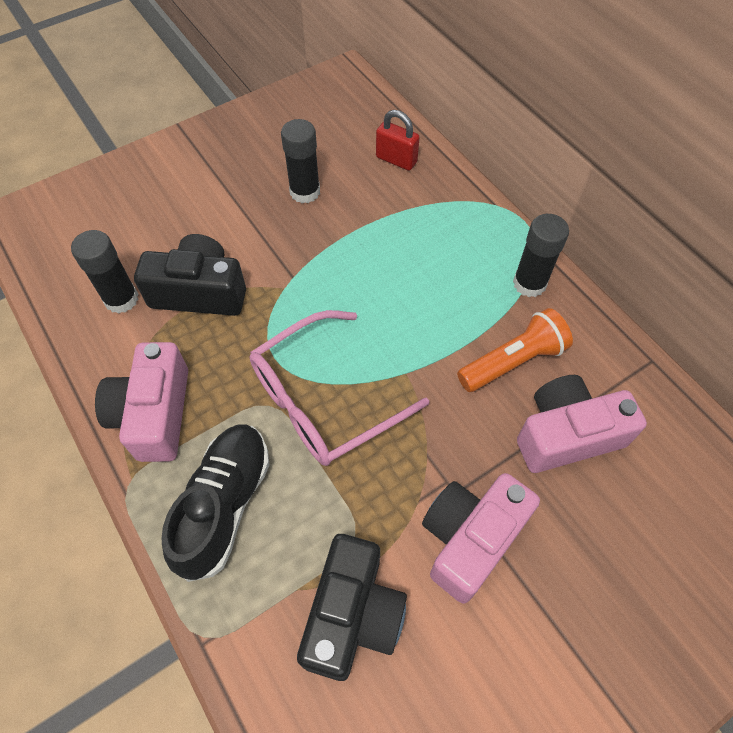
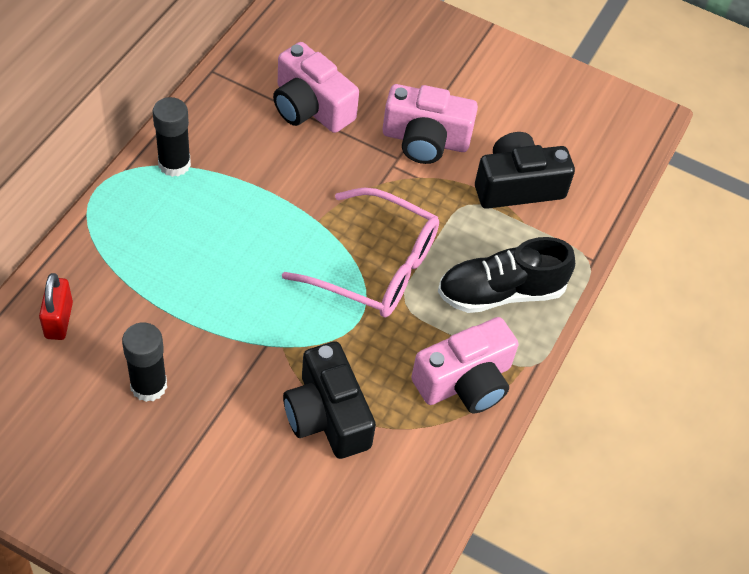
camera: 125 degrees left, 5 degrees down
black glue stick [71,230,139,314] -> none
orange flashlight [457,308,573,392] -> none

